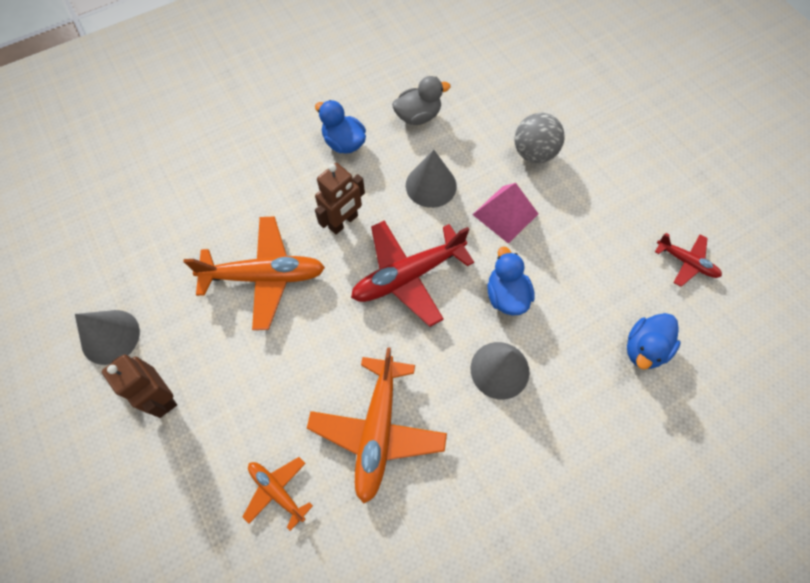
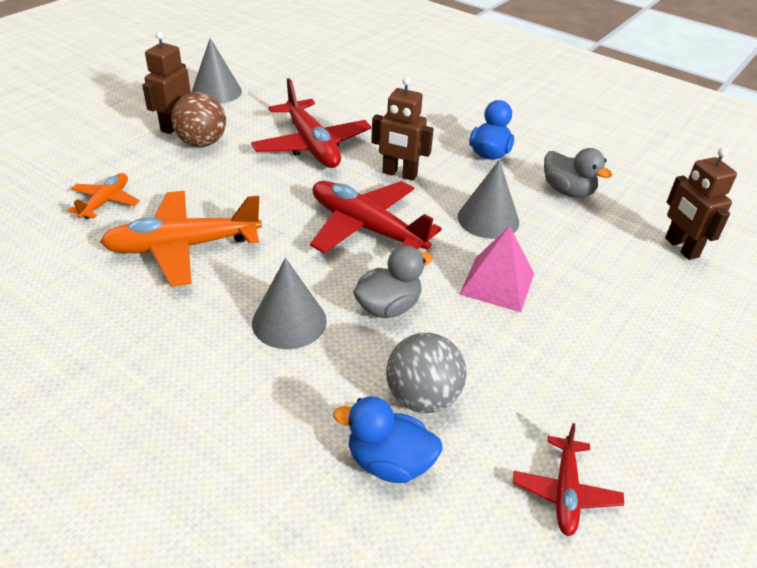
camera: 65 degrees right, 25 degrees down
orange plane [183,216,325,330] -> red plane [251,78,372,168]
blue duck [488,246,535,315] -> grey duck [353,245,432,318]
grey ball [514,113,565,163] -> grey ball moved to [386,333,466,413]
none -> brown ball [171,92,226,147]
none -> brown robot [665,148,737,260]

